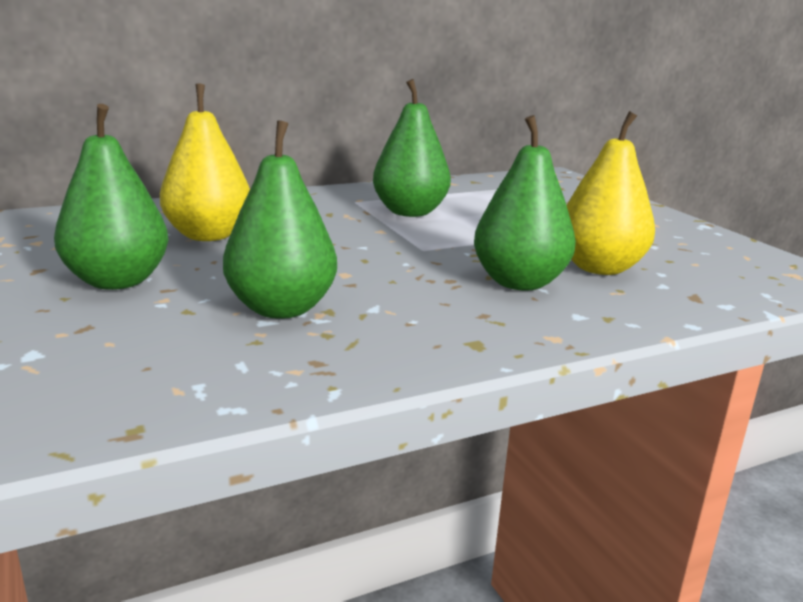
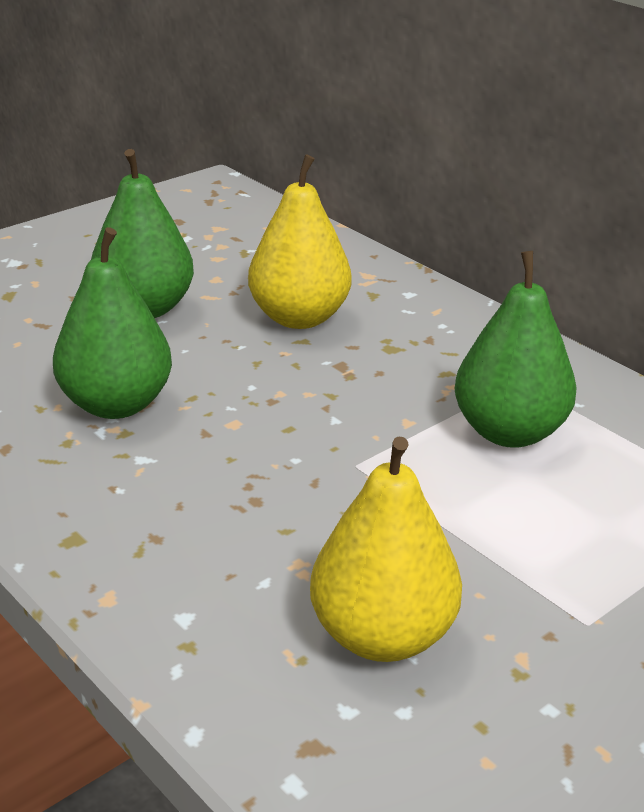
camera: 75 degrees right, 10 degrees up
green pear [474,115,576,291] -> none

